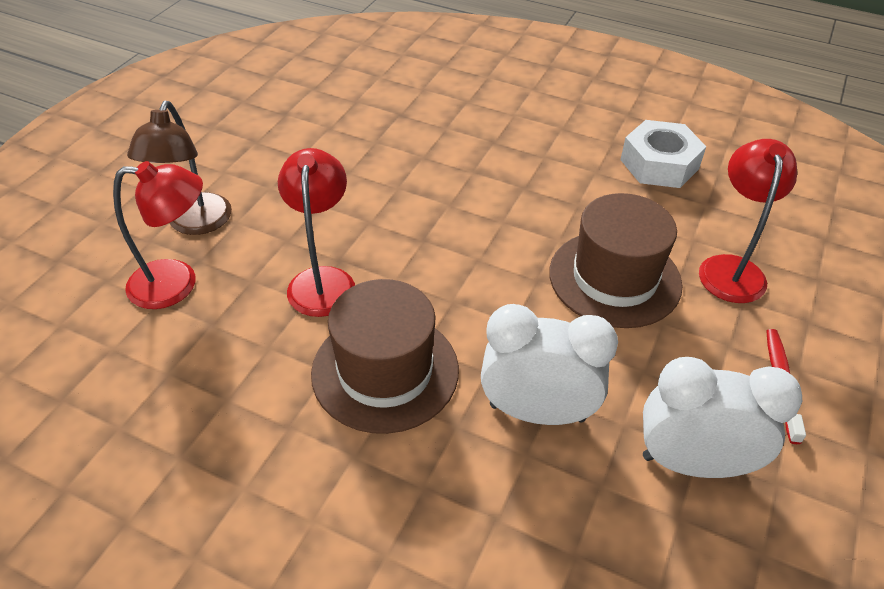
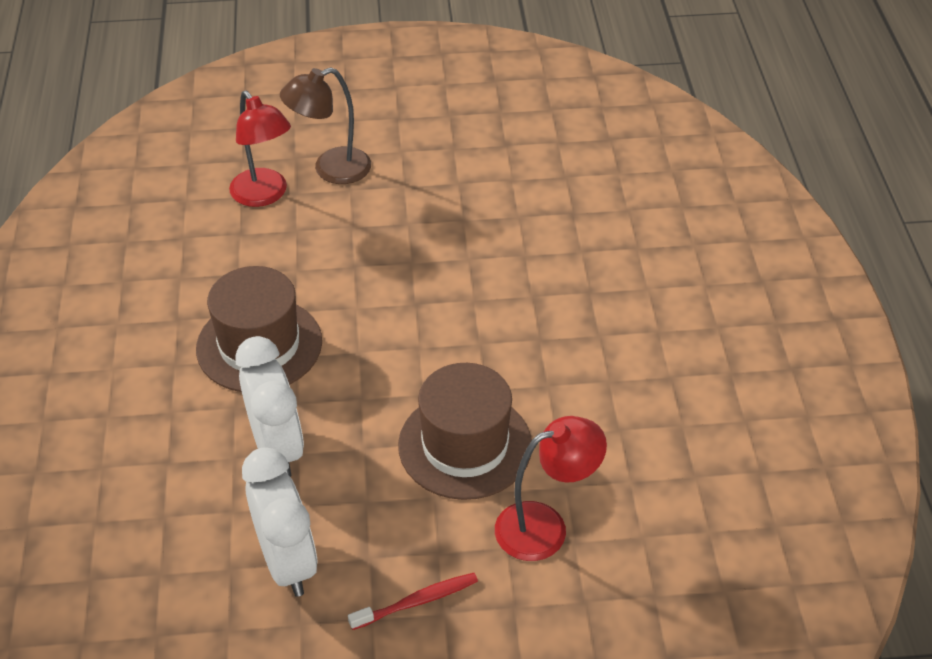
camera: 60 degrees right, 0 degrees up
red lamp [278,148,355,317] -> none
white nut [620,120,706,188] -> none

